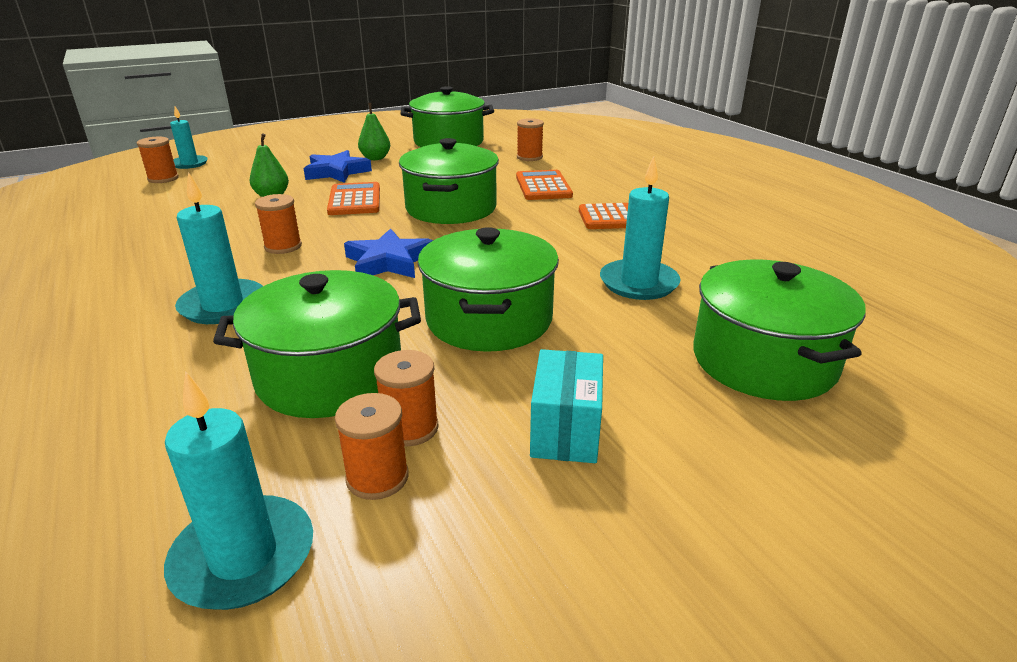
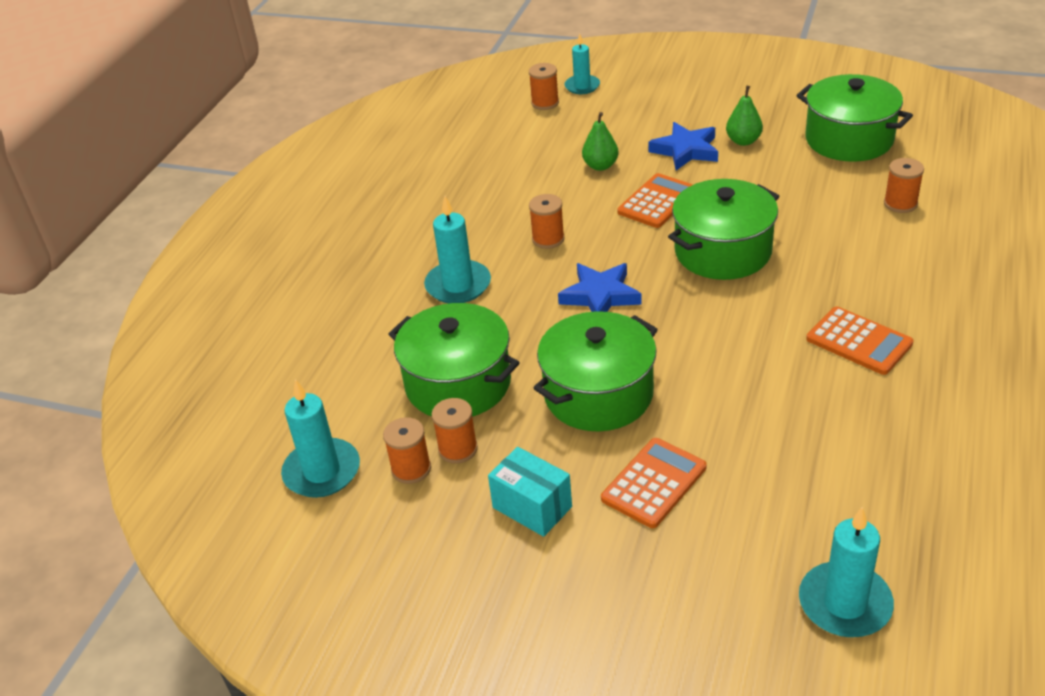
camera: 50 degrees right, 10 degrees up
orange calculator [516,170,573,200] -> orange calculator moved to [601,438,707,528]
turquoise box [530,349,603,463] -> turquoise box turned 75 degrees clockwise [488,447,572,537]
turquoise candle [600,156,681,300] -> turquoise candle moved to [799,507,894,637]
green pot [693,260,866,401] -> none

